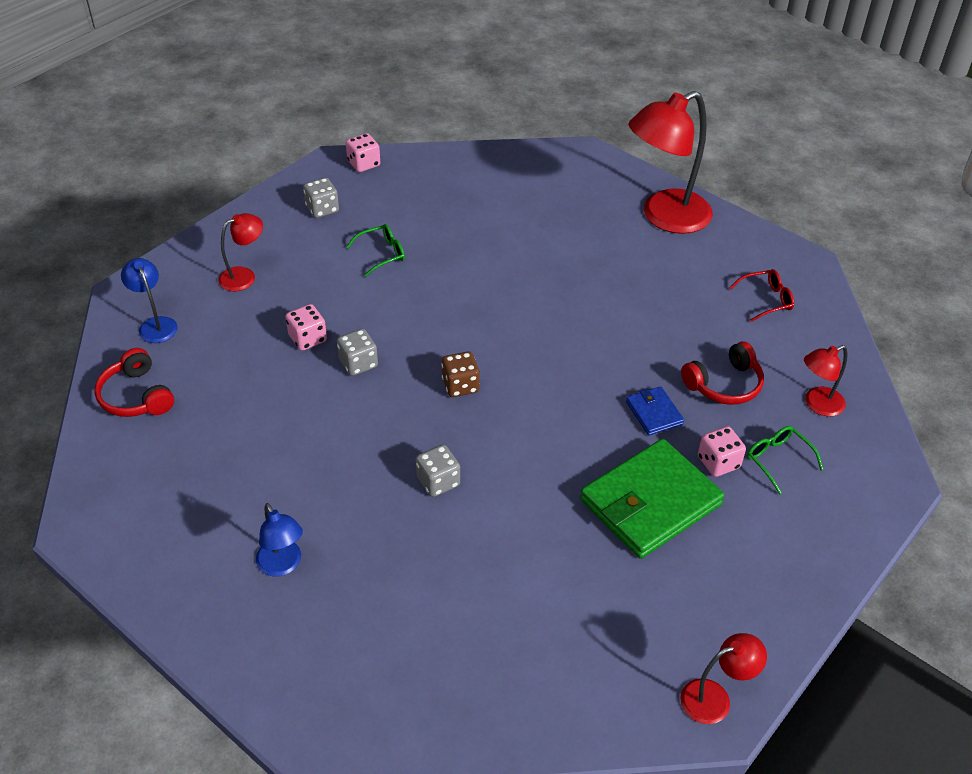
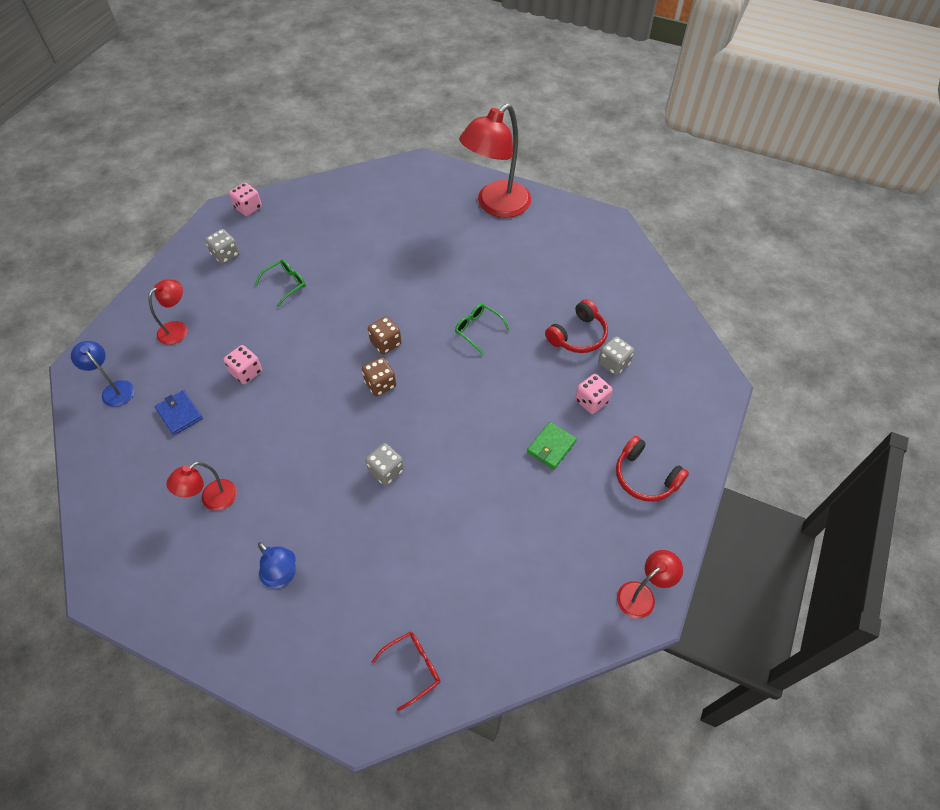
camera: 15 degrees left, 10 degrees up
red headphones [95,348,174,417] -> red headphones moved to [616,436,689,502]
grey dice [337,329,378,376] -> grey dice moved to [598,336,634,375]
green wallet [580,439,725,559] -> green wallet [527,422,577,469], size x0.47
blue wallet [626,386,684,436] -> blue wallet moved to [155,390,203,435]
red glasses [729,269,794,322] -> red glasses moved to [372,632,441,711]
green glasses [747,426,824,494] -> green glasses moved to [455,304,510,355]
red lamp [804,345,848,416] -> red lamp moved to [166,462,237,511]
none -> brown dice [368,316,402,355]

